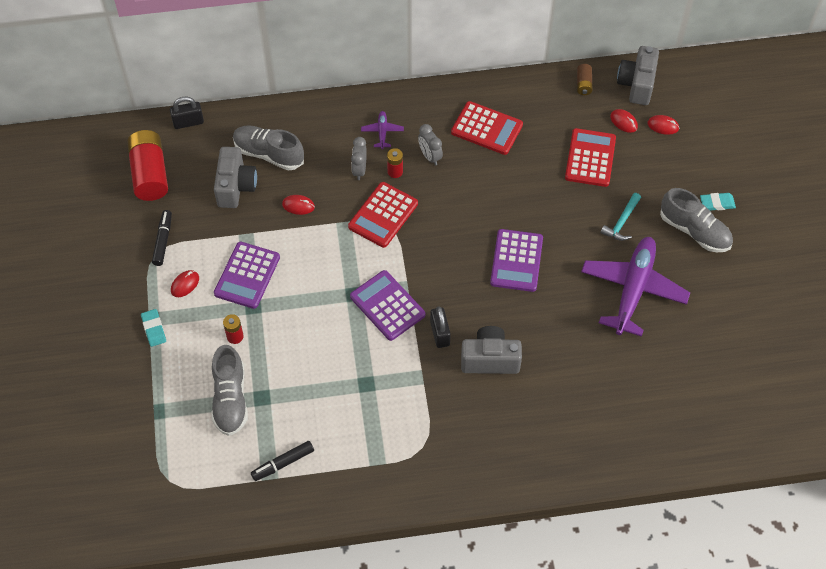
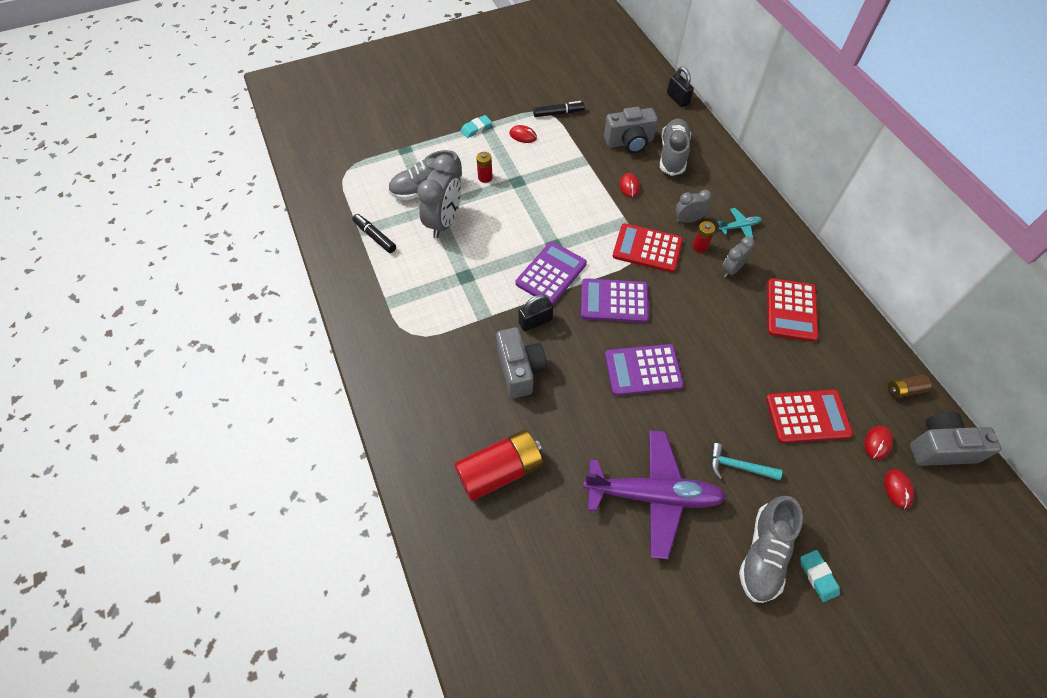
camera: 75 degrees right, 0 degrees up
red battery [127,130,168,201] -> red battery moved to [454,429,543,501]
purple calculator [214,242,280,309] -> purple calculator moved to [581,278,649,323]
purple plane [361,111,404,149] -> turquoise plane [717,208,762,238]
none -> grey clock [417,155,461,238]

